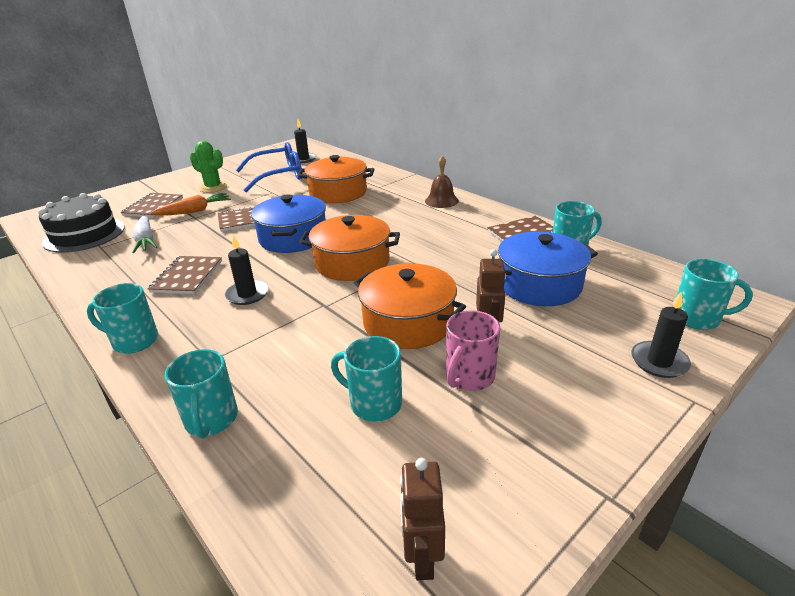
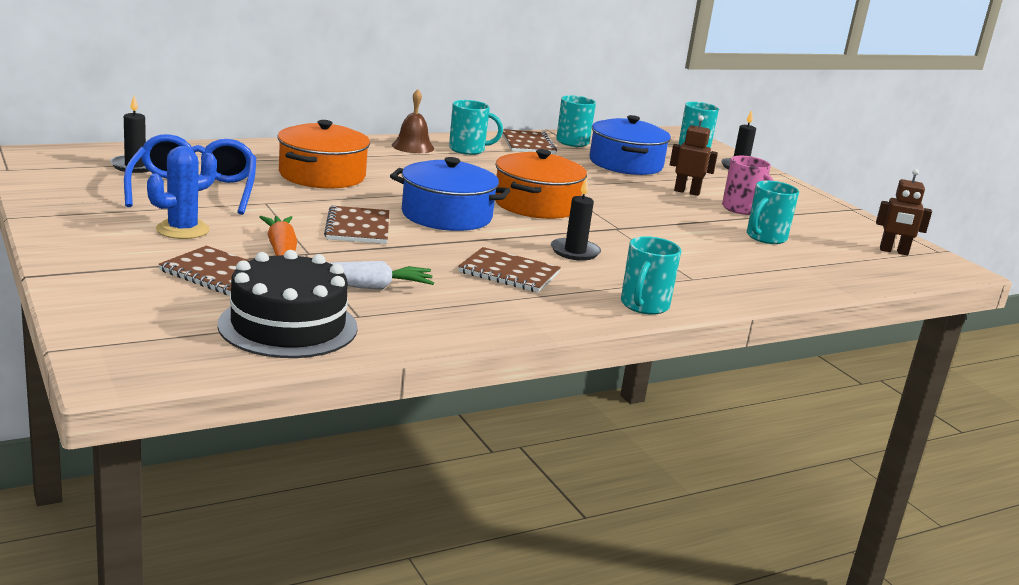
camera: 80 degrees left, 10 degrees down
turquoise mug [165,349,238,439] -> turquoise mug moved to [449,100,503,155]
green cactus [190,141,227,193] -> blue cactus [147,146,217,239]
orange pot [354,263,466,349] -> none

